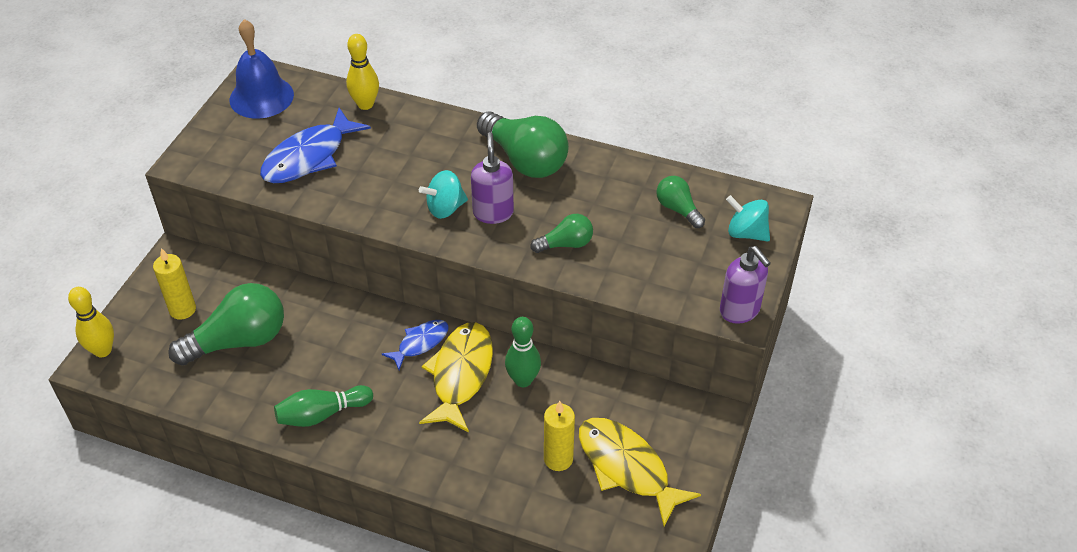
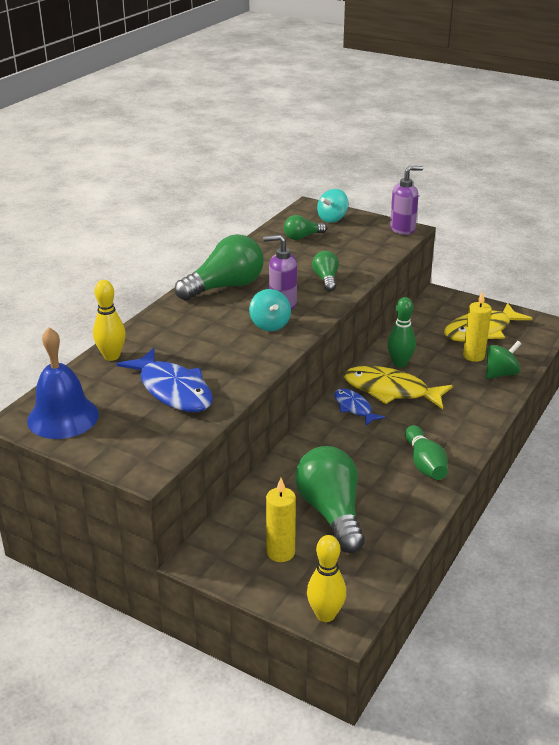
camera: 80 degrees left, 15 degrees down
none -> green spinning top [486,341,521,379]

